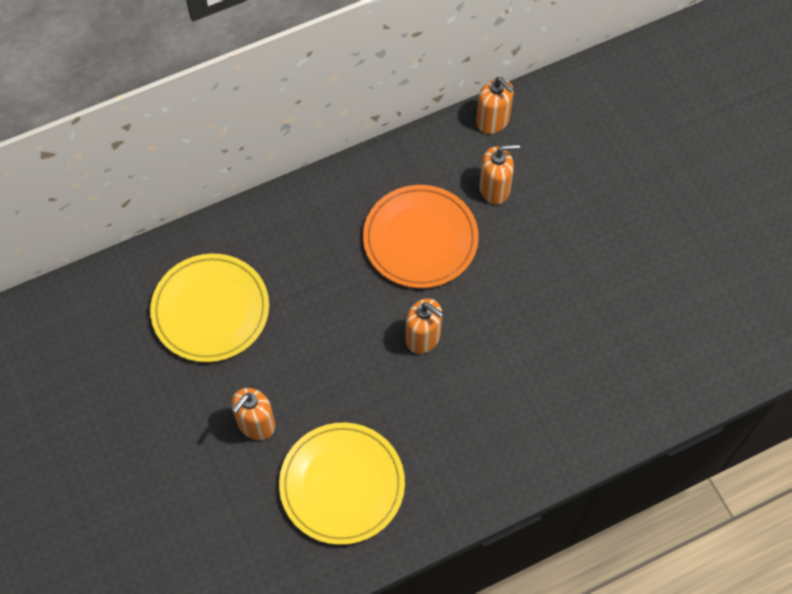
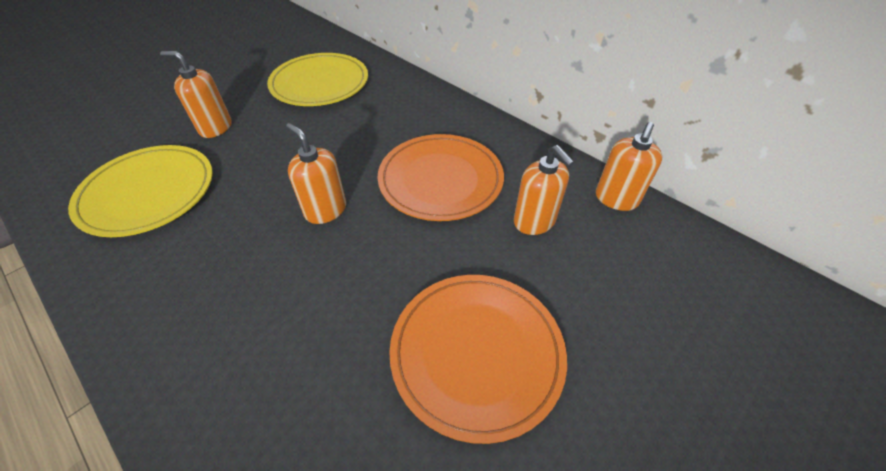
camera: 70 degrees right, 15 degrees down
orange soap dispenser [406,298,443,354] -> orange soap dispenser turned 120 degrees clockwise [286,123,346,224]
none -> orange plate [389,275,567,444]

